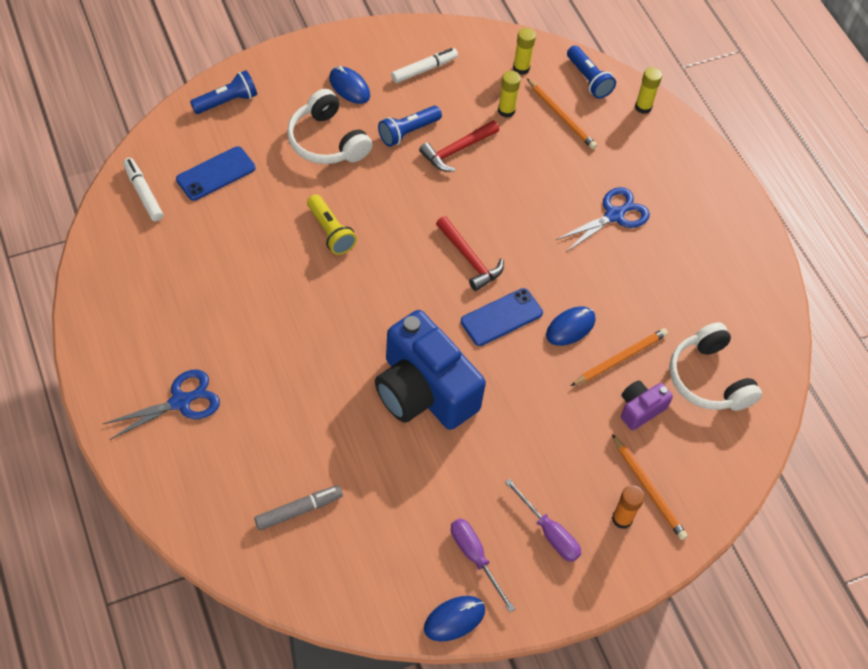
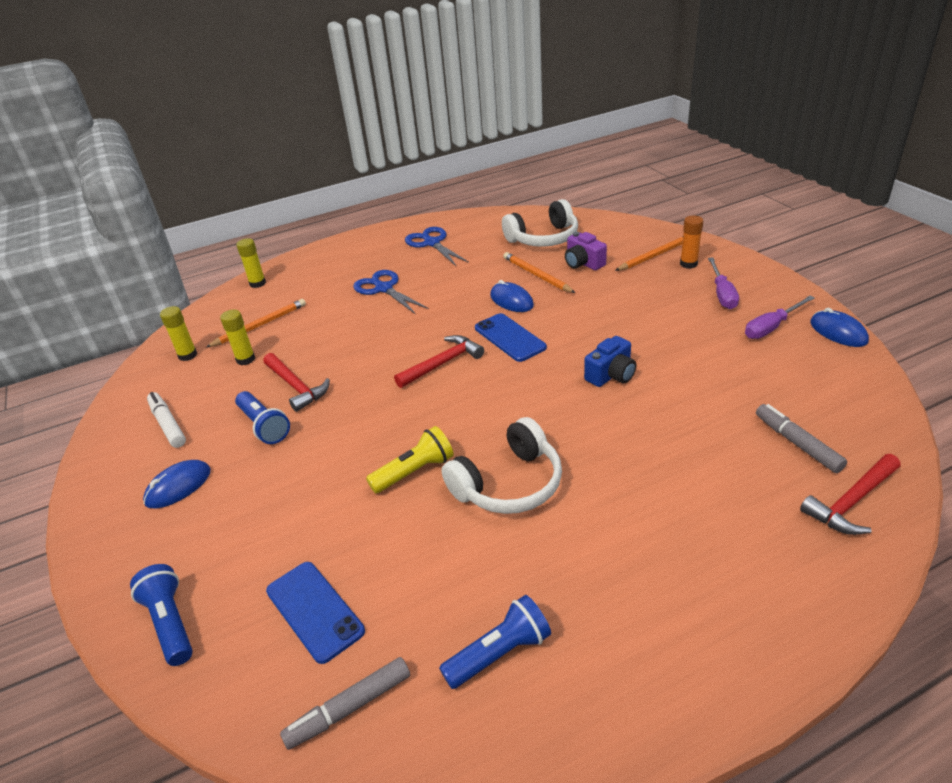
camera: 85 degrees left, 20 degrees down
blue scissors [103,370,220,440] -> blue scissors moved to [405,227,469,266]
white marker [123,158,163,221] -> grey marker [280,657,410,750]
white headphones [287,89,372,164] -> white headphones moved to [442,417,562,514]
blue camera [375,310,486,430] -> blue camera [584,336,636,387], size x0.46
purple screwdriver [505,479,581,562] -> purple screwdriver turned 135 degrees clockwise [708,257,739,309]
blue flashlight [567,45,616,99] -> blue flashlight moved to [439,595,551,689]
none -> red hammer [800,454,900,535]

